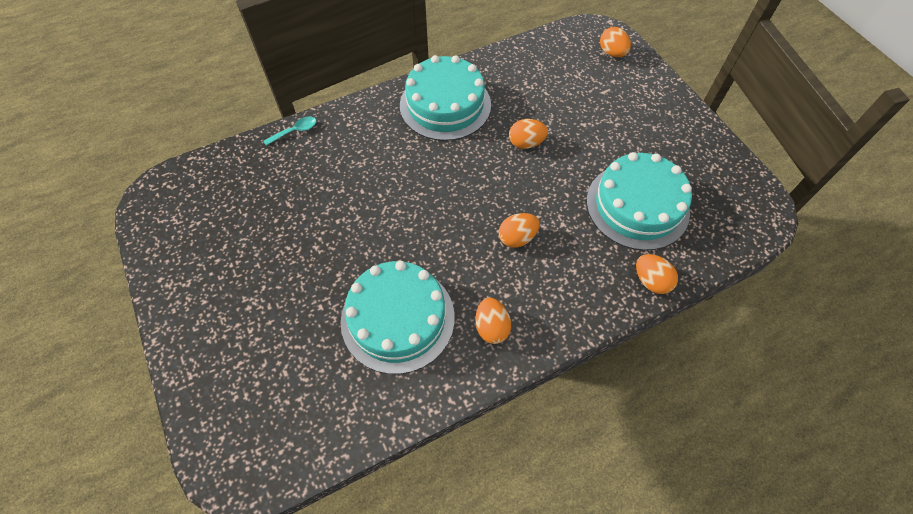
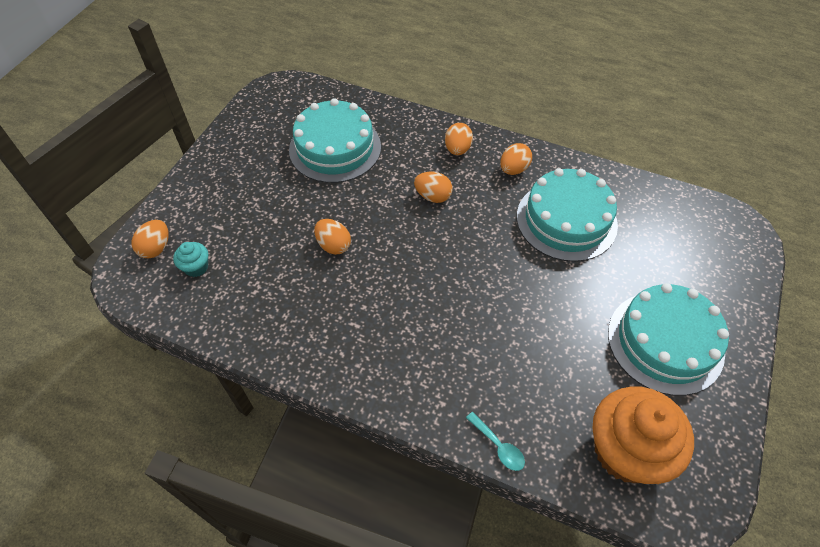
camera: 130 degrees left, 5 degrees down
turquoise spoon [263,116,316,146] -> turquoise spoon turned 150 degrees counterclockwise [466,412,525,471]
turquoise cake [400,55,491,141] -> turquoise cake moved to [608,283,729,396]
orange egg [636,254,678,294] -> orange egg moved to [445,123,473,155]
none -> turquoise cupcake [173,242,208,277]
none -> orange cupcake [593,386,694,484]

